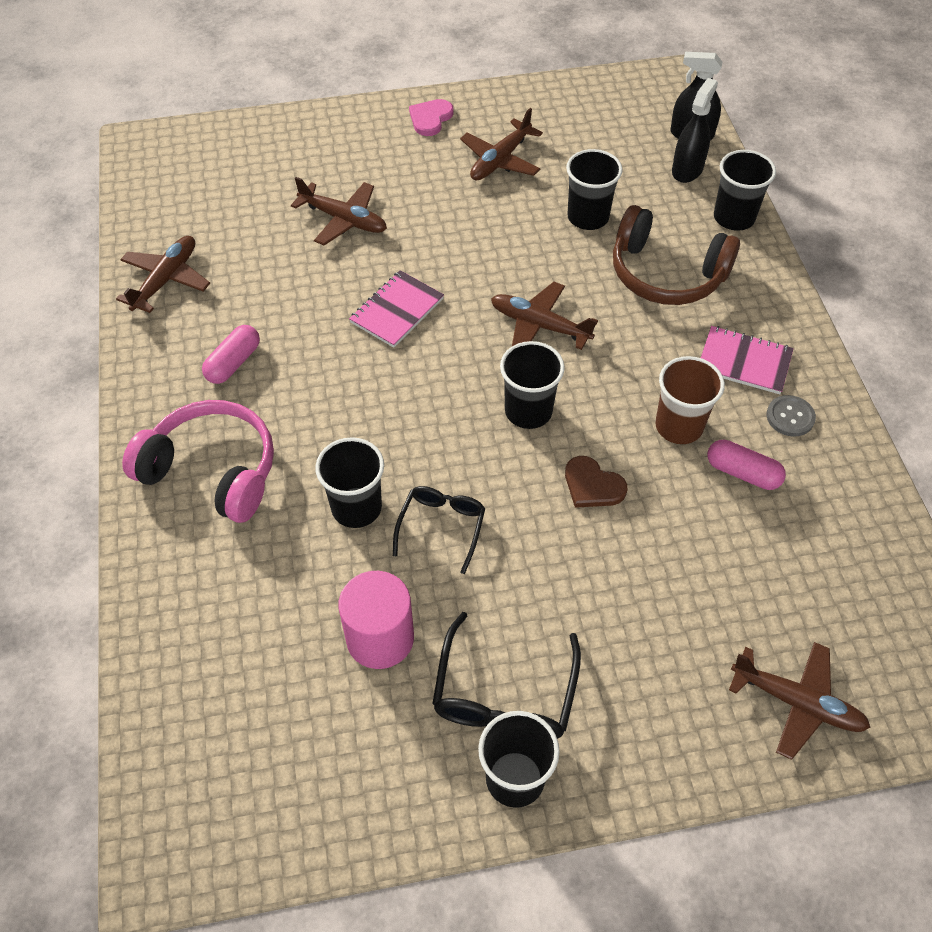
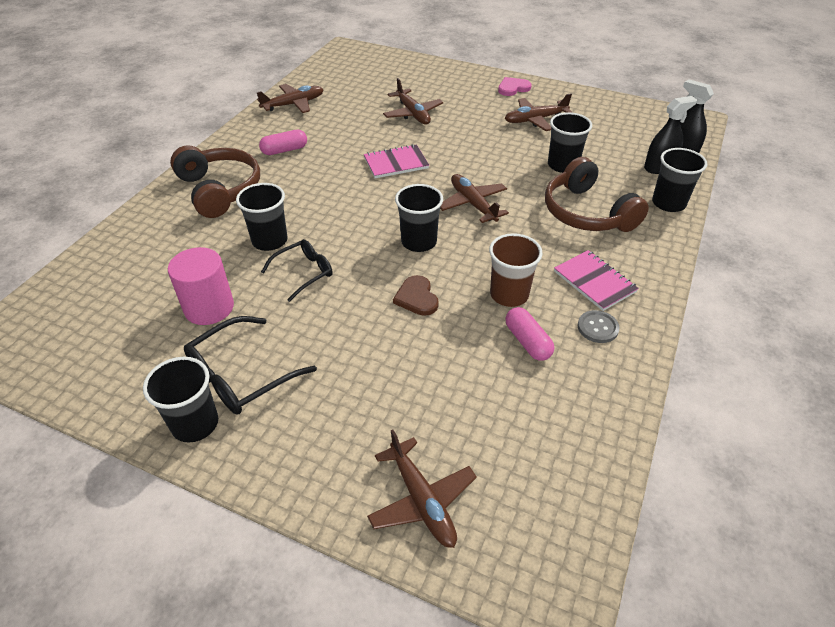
camera: 35 degrees right, 10 degrees down
pink headphones [122,400,274,523] -> brown headphones [170,145,260,218]

